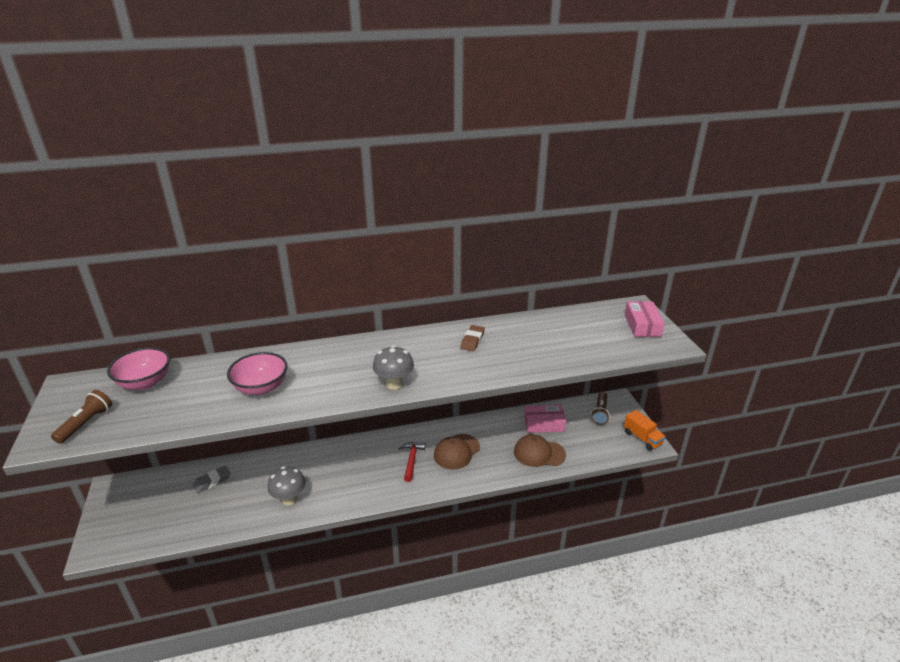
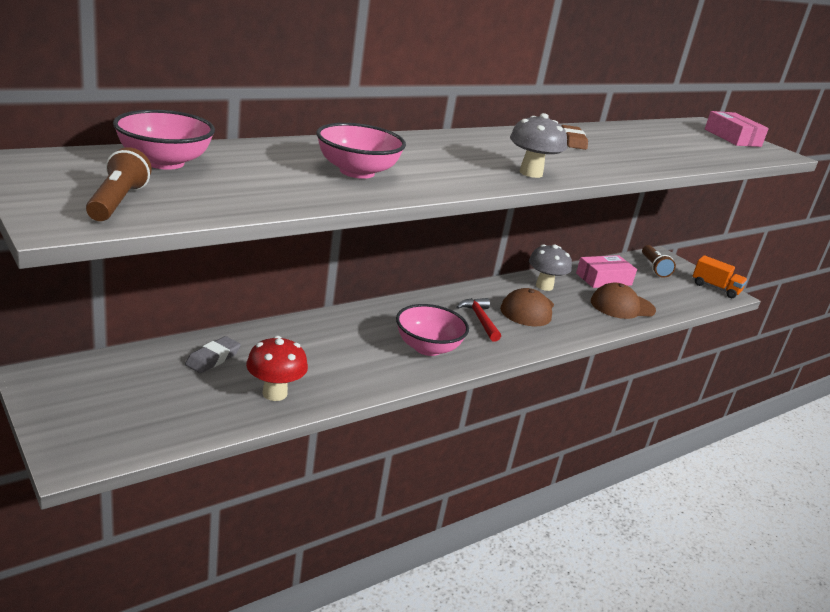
camera: 25 degrees left, 5 degrees down
grey mushroom [268,466,306,506] -> grey mushroom moved to [529,244,572,291]
none -> red mushroom [246,336,308,401]
none -> pink bowl [396,304,469,356]

